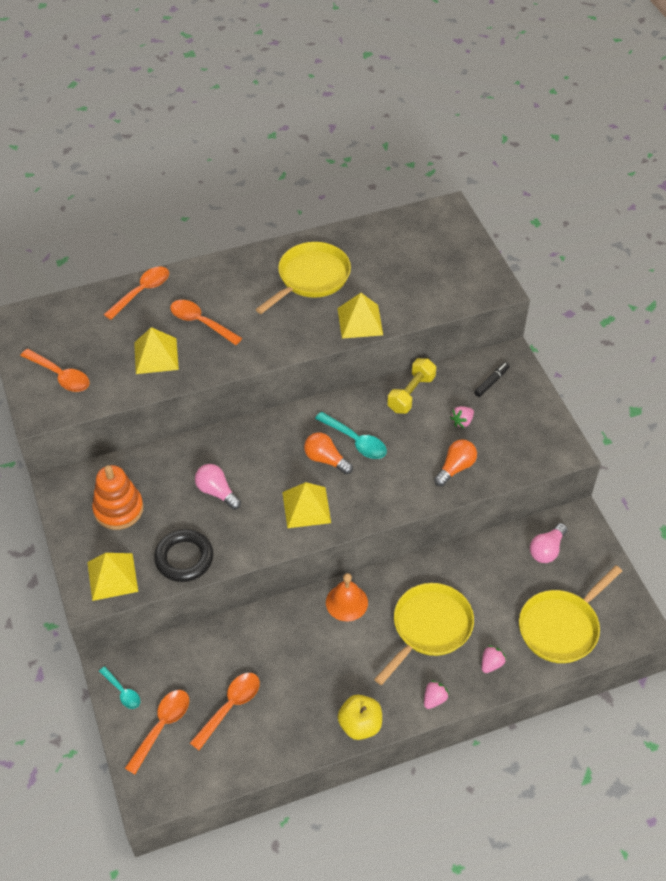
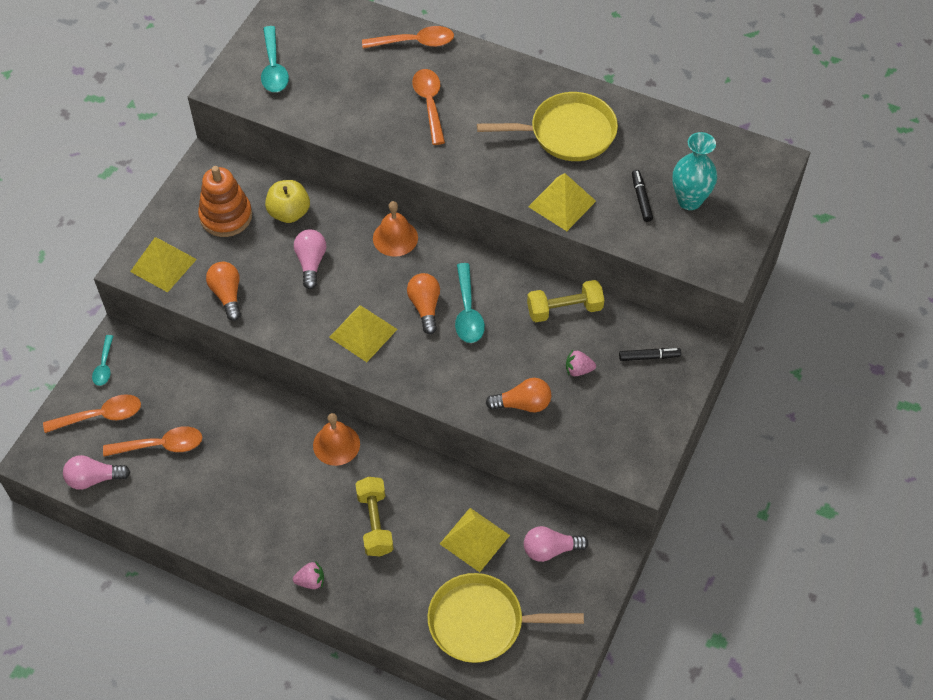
camera: 45 degrees right, 5 degrees up
orange spoon [20,349,90,392] -> turquoise spoon [261,26,289,92]
yellow pyramid [134,327,179,374] -> yellow pyramid moved to [440,508,510,572]
black ring [154,529,214,582] -> orange light bulb [206,262,241,321]
yellow apple [338,695,382,740] -> yellow apple moved to [265,180,310,223]
yellow pan [374,583,474,685] -> yellow dumbbell [356,477,393,556]
pink strawberry [482,645,506,673] -> none
none -> pink light bulb [63,455,130,490]
none -> orange bell [373,201,418,257]
none -> black marker [632,170,653,222]
none -> turquoise vase [672,132,717,210]

